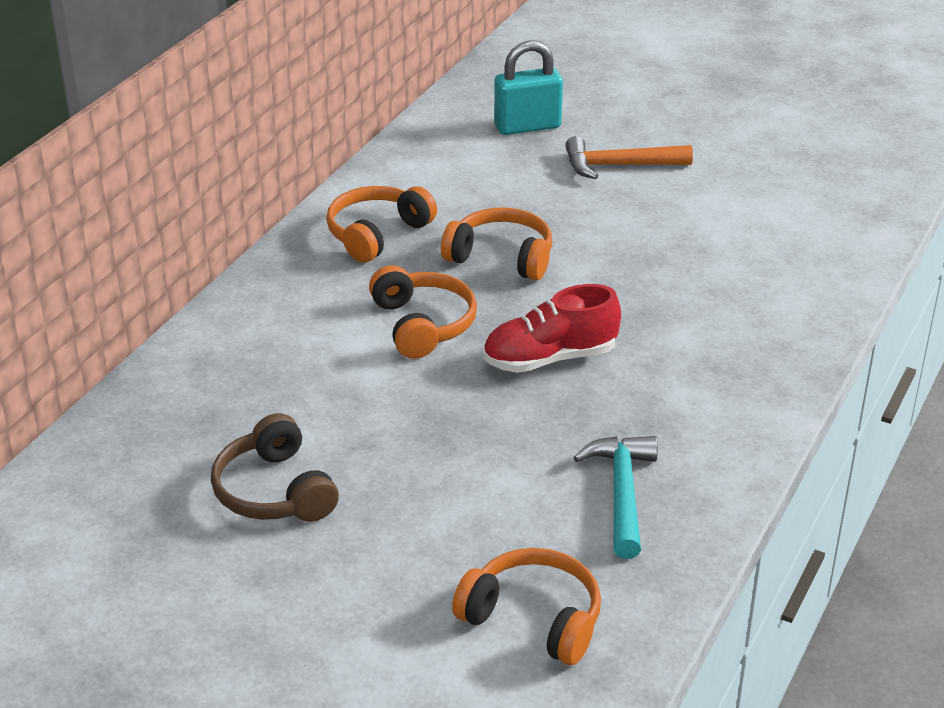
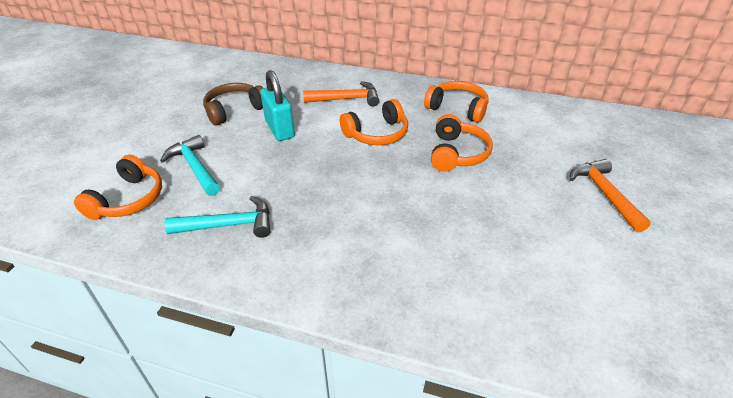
camera: 80 degrees right, 5 degrees up
red shoe [483,284,621,373] -> none
turquoise padlock [494,40,563,135] -> turquoise padlock moved to [260,70,295,141]
none -> turquoise hammer [160,135,220,196]
none -> orange hammer [303,81,379,107]

